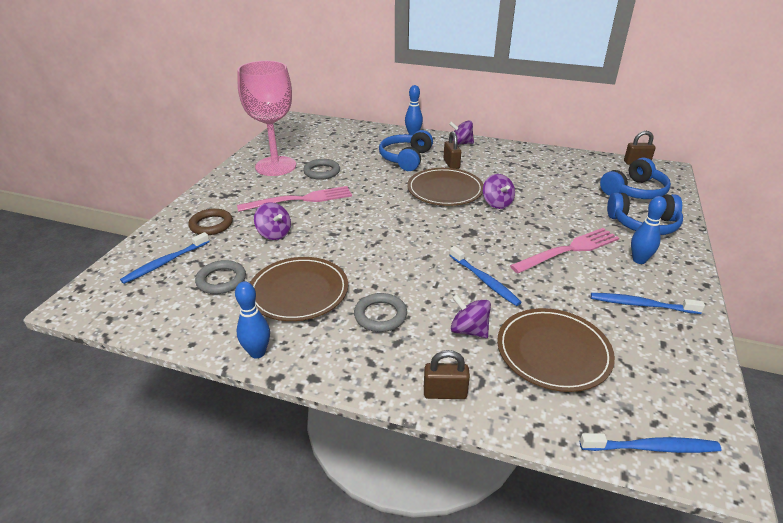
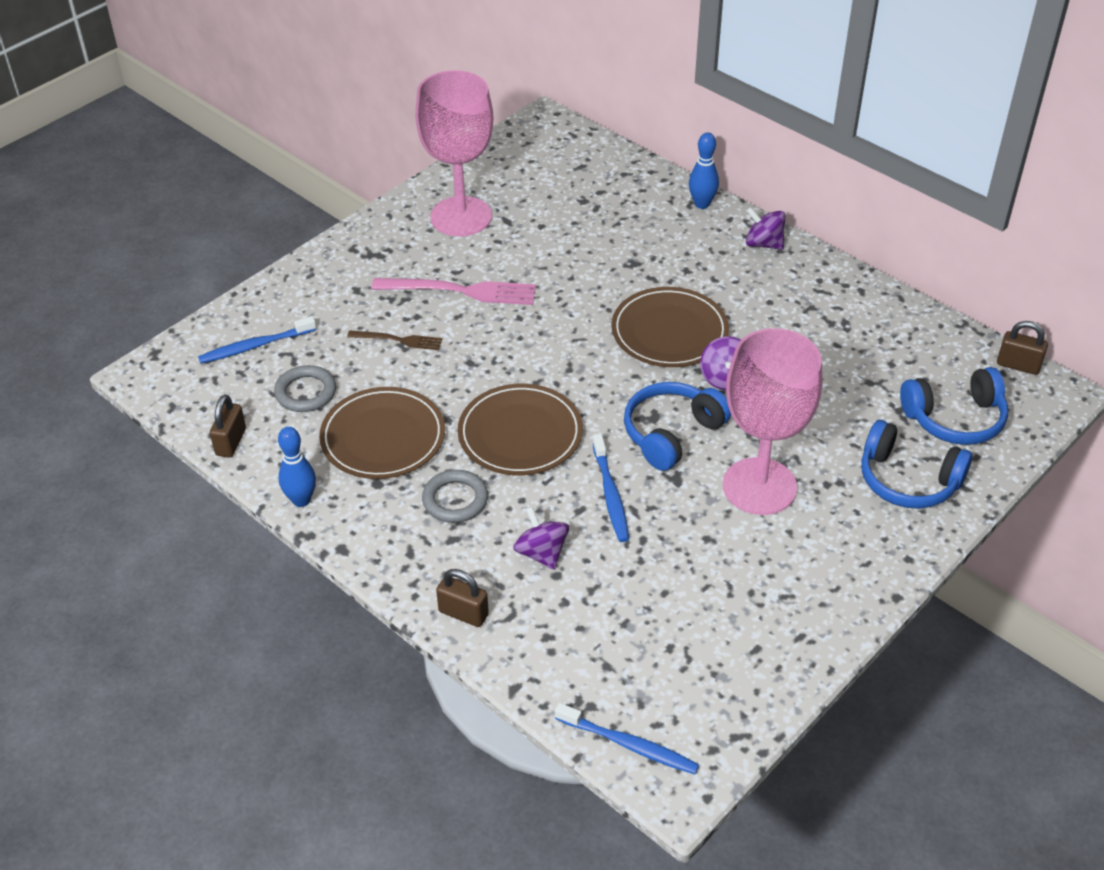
camera: 25 degrees right, 10 degrees up
brown ring [188,208,233,235] -> none
purple spinning top [254,202,291,240] -> brown fork [347,330,442,350]
grey ring [303,159,340,180] -> none
blue headphones [379,130,433,171] -> blue headphones moved to [624,382,731,471]
brown padlock [443,131,461,169] -> brown padlock moved to [210,395,246,458]
brown plate [497,308,615,392] -> brown plate moved to [458,384,583,475]
pink fork [510,228,619,273] -> pink goblet [723,328,822,515]
blue toothbrush [591,293,705,314] -> none
blue bowling pin [631,196,667,264] -> none

